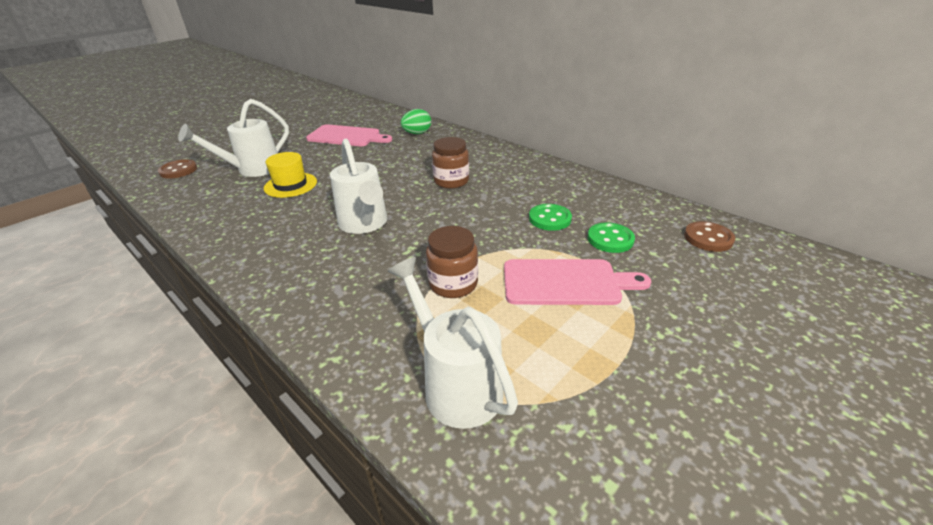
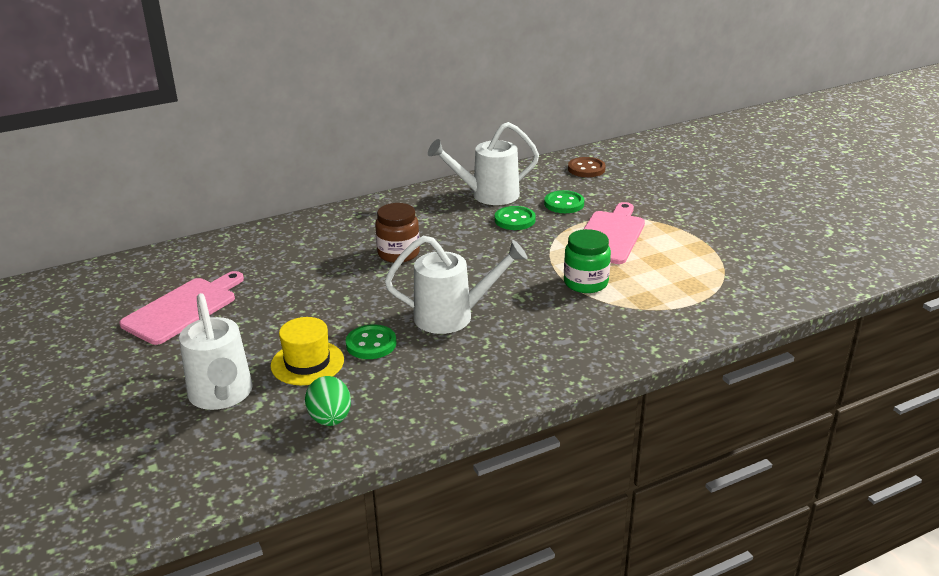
camera: 70 degrees left, 5 degrees down
brown button [158,159,197,179] -> none
white watering can [388,257,518,429] -> white watering can moved to [428,122,539,205]
green egg [401,109,431,134] -> green egg moved to [305,376,351,426]
brown jar [426,226,478,298] -> green jar [564,229,611,293]
none -> green button [346,325,396,359]

